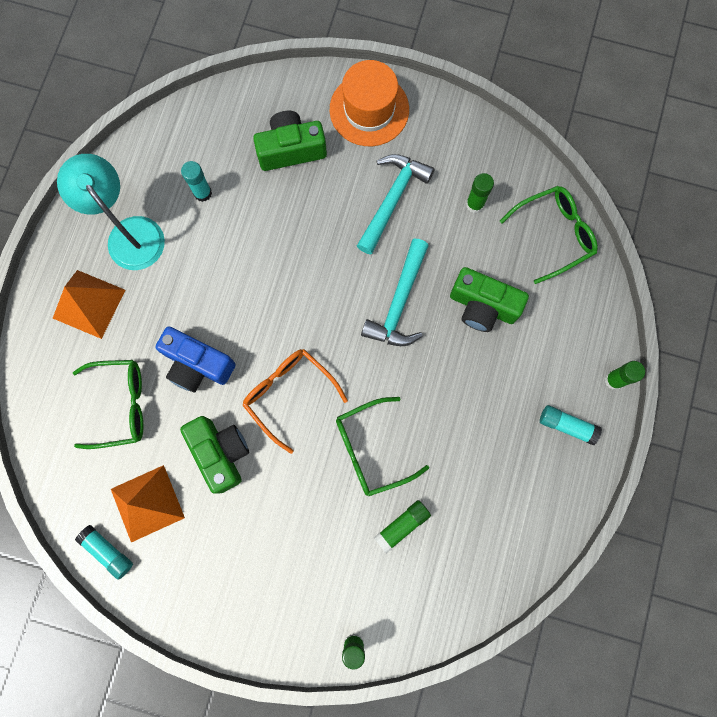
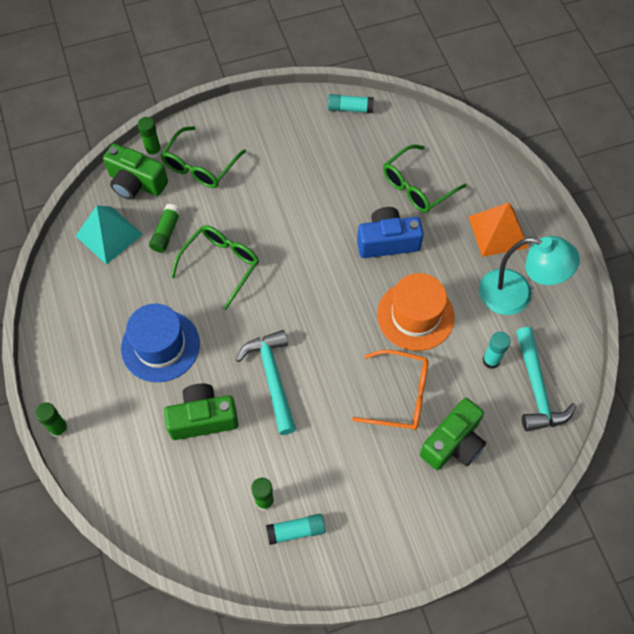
camera: 145 degrees right, 15 degrees down
orange pyramid [111,465,185,542] -> none
green camera [180,416,249,493] -> green camera moved to [103,143,168,200]
orange glasses [243,349,348,454] -> orange glasses moved to [352,350,429,430]
orange hat [330,60,409,146] -> orange hat moved to [377,273,455,351]
turquoise hammer [357,154,435,255] -> turquoise hammer moved to [516,327,576,431]
green glasses [500,186,598,284] -> green glasses moved to [161,126,246,188]
turquoise glue stick [540,405,602,445] -> turquoise glue stick moved to [266,514,325,545]
none -> turquoise pyramid [76,205,143,265]
none -> blue hat [121,304,200,382]

